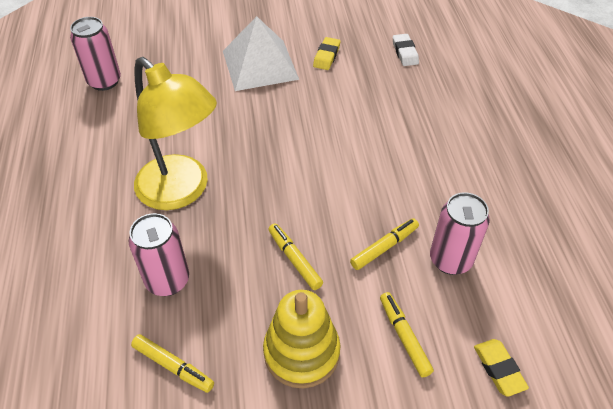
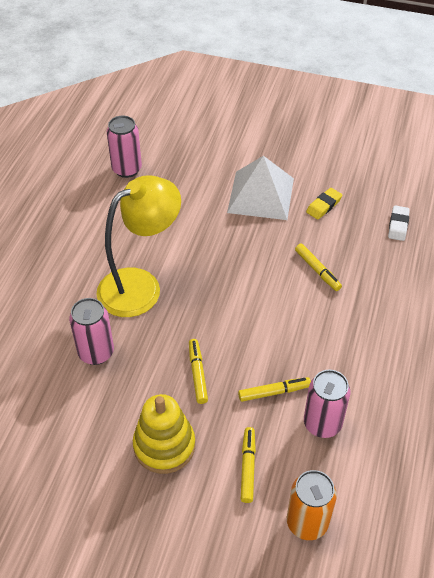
camera: 25 degrees right, 0 degrees up
yellow marker [131,334,214,393] -> yellow marker moved to [295,243,342,291]
yellow lamp [134,57,217,210] -> yellow lamp turned 105 degrees counterclockwise [96,175,181,317]
yellow eraser [474,339,529,397] -> orange can [287,470,337,540]

